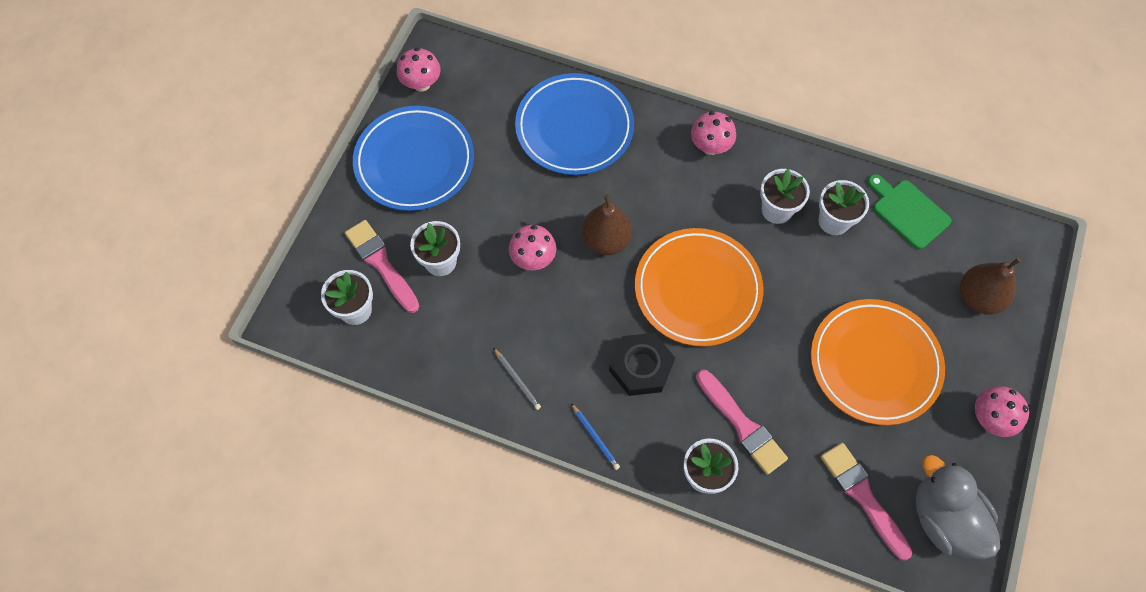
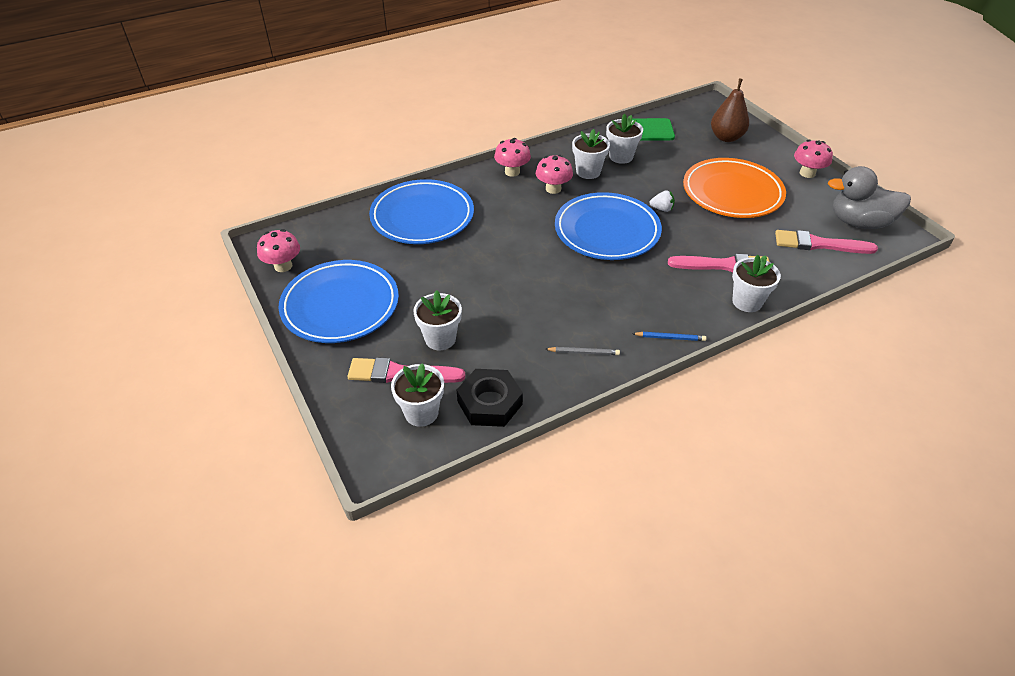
camera: 50 degrees left, 20 degrees down
pink mushroom [509,225,557,270] -> pink mushroom moved to [536,155,573,194]
brown pear [581,194,632,255] -> none
black nut [609,333,675,396] -> black nut moved to [457,369,523,427]
orange plate [635,228,764,347] -> blue plate [555,192,662,260]
none -> white strawberry [650,190,675,212]

